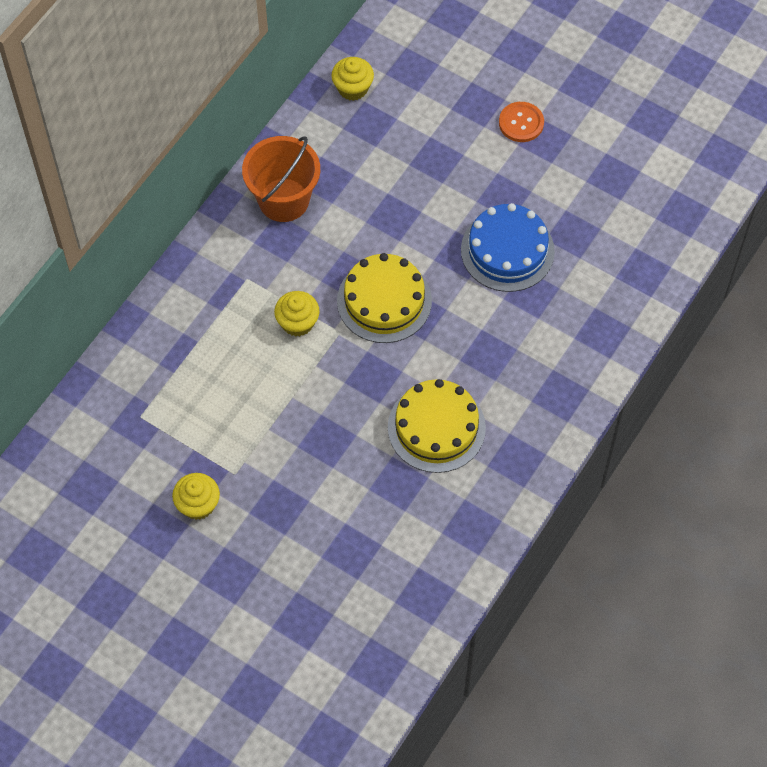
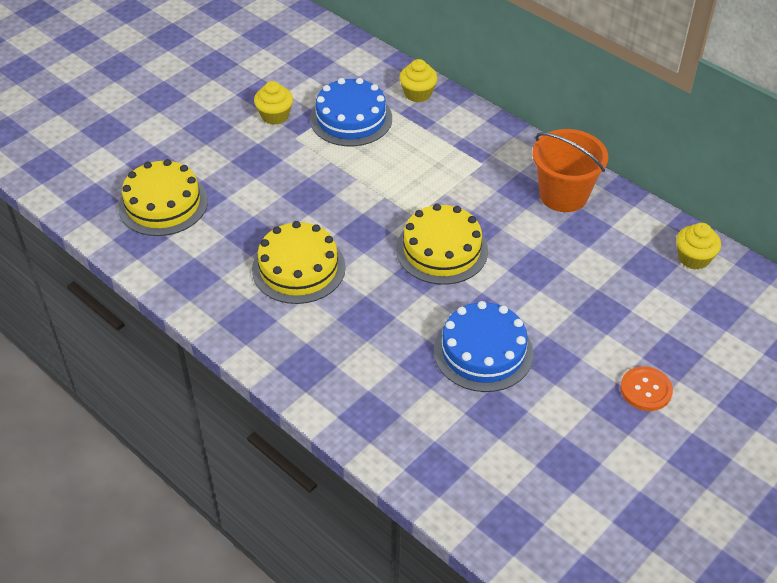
camera: 100 degrees right, 15 degrees down
yellow cupcake [274,291,320,337] -> yellow cupcake moved to [399,59,438,102]
none -> yellow cake [118,159,208,236]
none -> blue cake [310,78,392,146]

